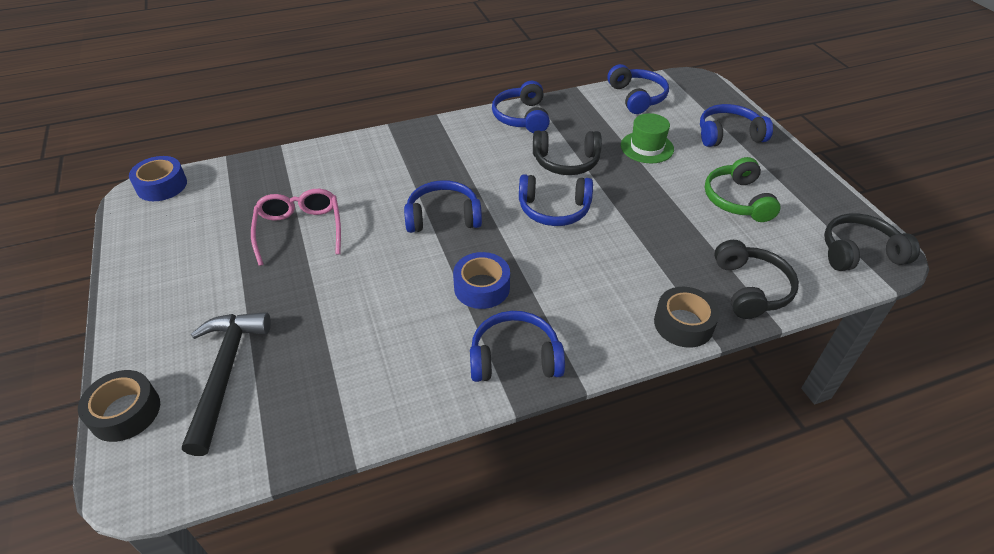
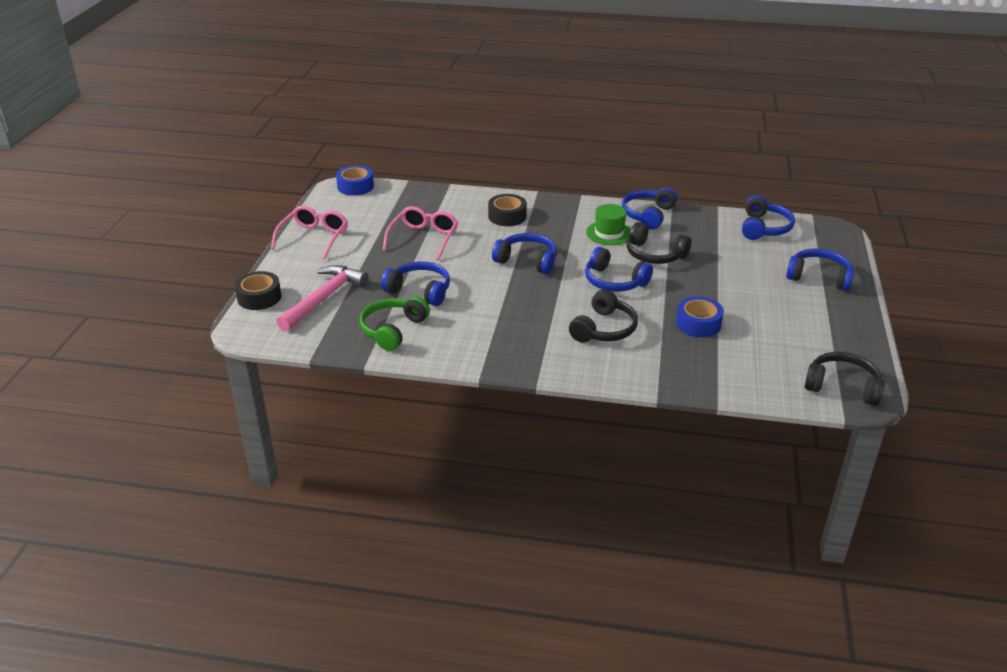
camera: 30 degrees right, 10 degrees down
black hammer [182,312,271,456] -> pink hammer [276,265,369,331]
blue tape [453,252,510,309] -> blue tape moved to [676,296,724,337]
blue headphones [470,311,565,382] -> blue headphones moved to [381,261,450,306]
green hat [621,113,674,163] -> green hat moved to [586,204,631,245]
black tape [654,287,720,348] -> black tape moved to [488,194,527,226]
green headphones [705,157,781,222] -> green headphones moved to [359,296,430,351]
black headphones [714,240,799,319] -> black headphones moved to [569,289,638,343]
none -> pink glasses [271,206,348,259]

